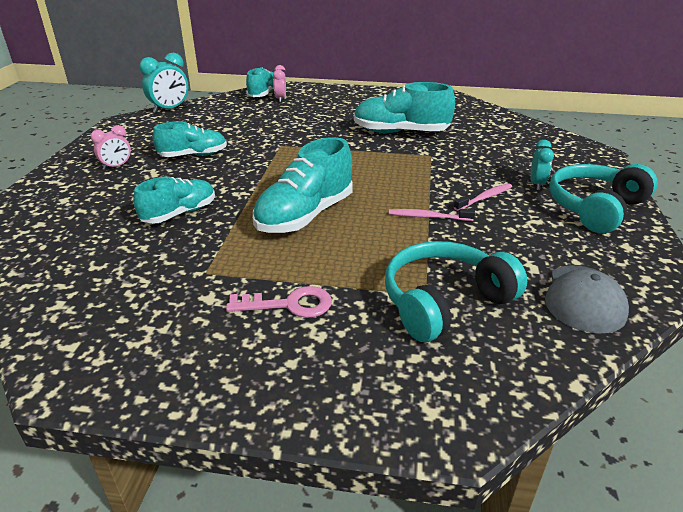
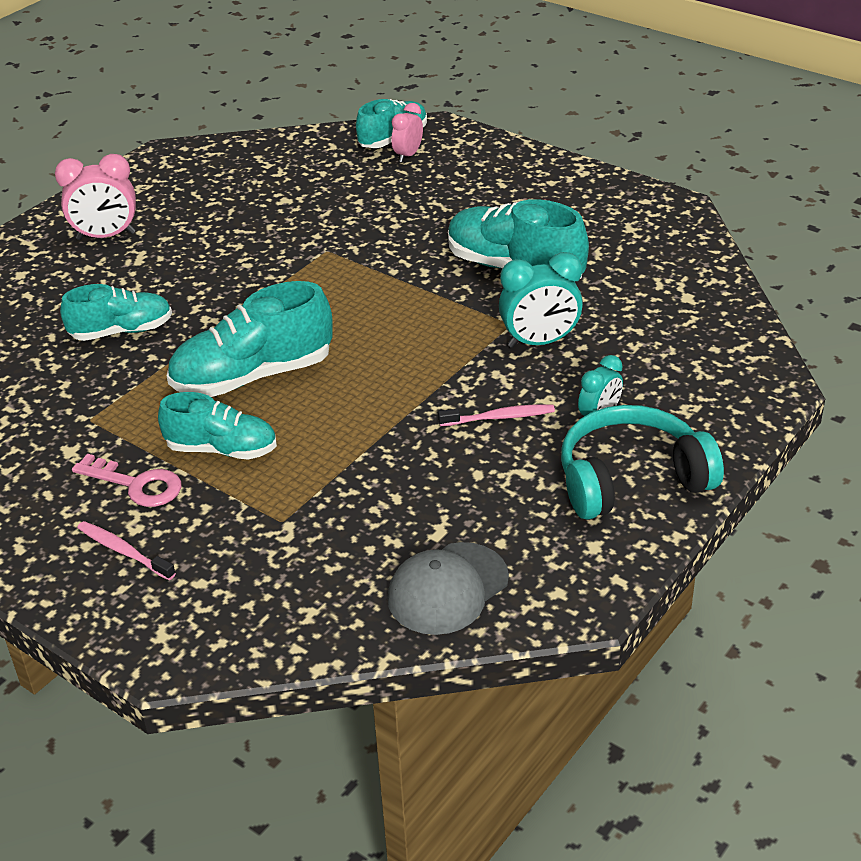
camera: 30 degrees right, 5 degrees up
pink clock [90,125,131,170] -> pink clock [55,154,136,240], size x1.61
turquoise clock [139,53,188,113] -> turquoise clock moved to [499,252,583,348]
turquoise shoe [153,121,227,157] -> turquoise shoe moved to [158,392,277,460]
turquoise headphones [385,241,527,342] -> none
pink toothbrush [389,209,475,221] -> pink toothbrush moved to [77,521,176,580]

